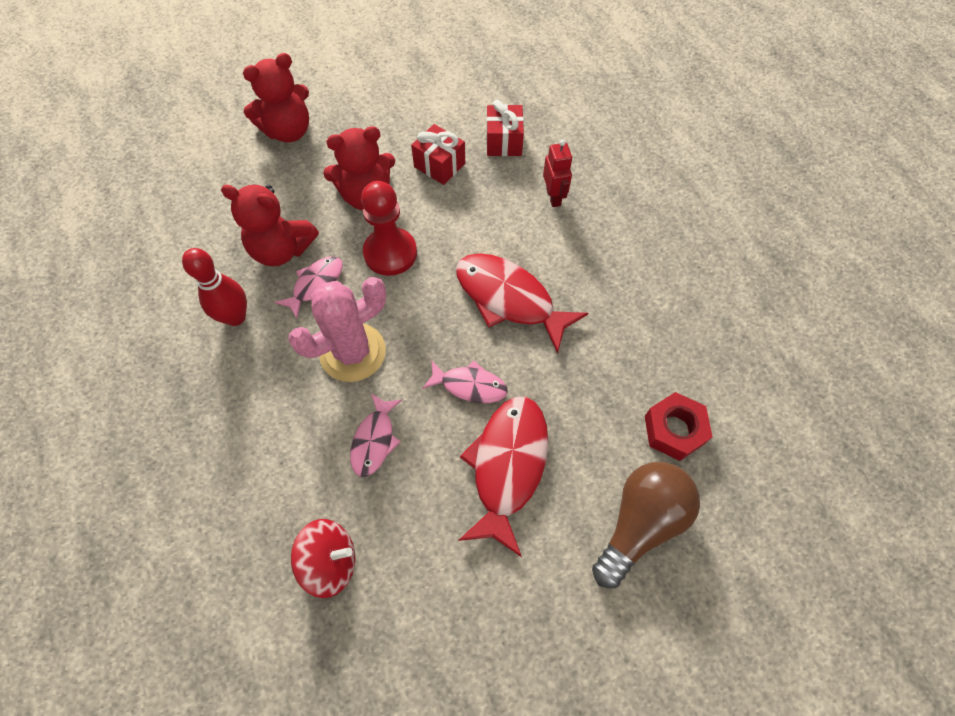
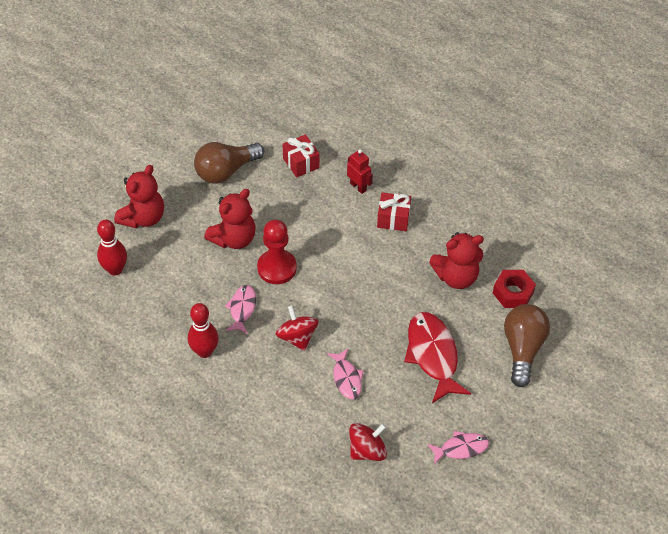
camera: 30 degrees left, 10 degrees down
red teddy bear [221,184,319,266] -> red teddy bear moved to [429,232,484,289]
pink cactus [288,277,386,382] -> red spinning top [276,305,318,351]
red gift [411,124,465,185] -> red gift moved to [377,192,411,231]
pink fish [422,360,508,403] -> pink fish moved to [427,431,489,465]
red fish [456,253,588,354] -> none
none -> red bowling pin [97,220,127,276]
none -> brown light bulb [194,142,264,184]

